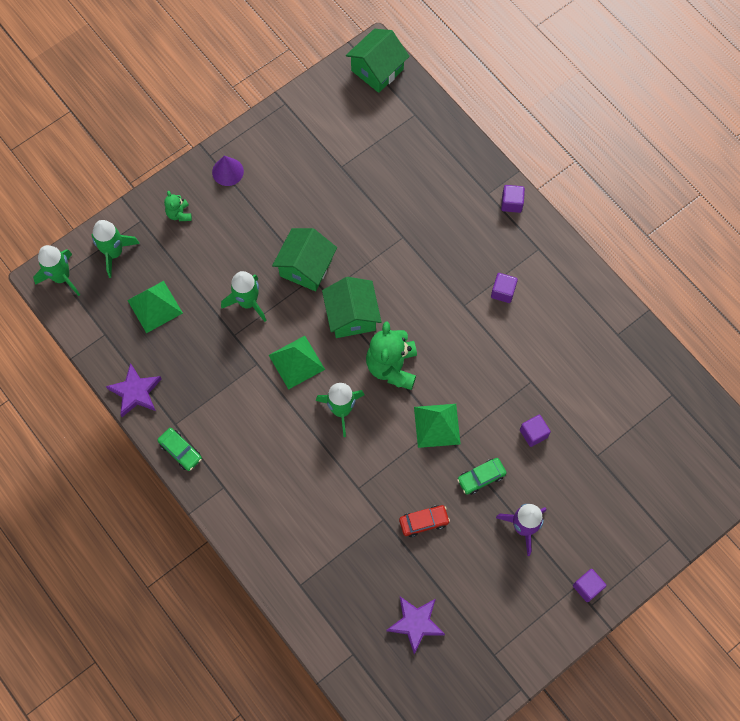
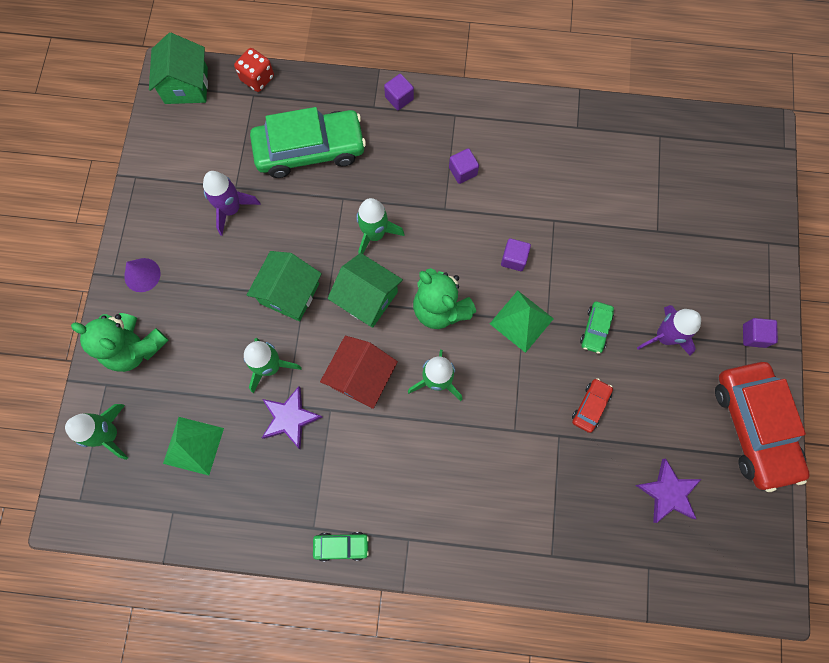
camera: 45 degrees left, 5 degrees up
green rocket [33,245,80,296] -> green rocket moved to [356,198,404,254]
purple star [106,363,162,417] -> purple star moved to [262,386,323,449]
green teddy bear [164,191,192,221] -> green teddy bear [71,313,169,372], size x2.01
green pyramid [269,336,325,389] -> red house [320,336,398,409]
green house [272,228,337,291] -> green house turned 45 degrees clockwise [247,251,322,321]
purple cube [520,415,551,447] -> purple cube moved to [501,238,531,271]
none -> purple rocket [203,171,261,236]
none -> red dice [234,48,274,92]
none -> green car [250,107,366,178]
none -> red car [715,362,810,492]

